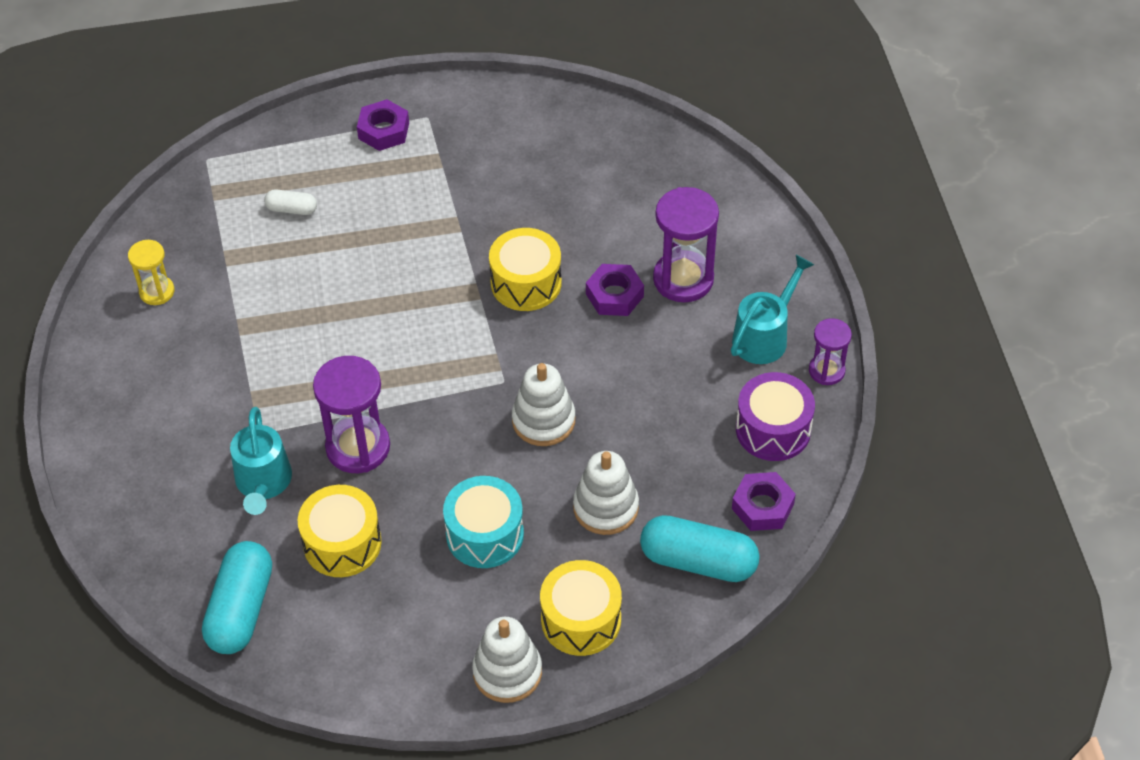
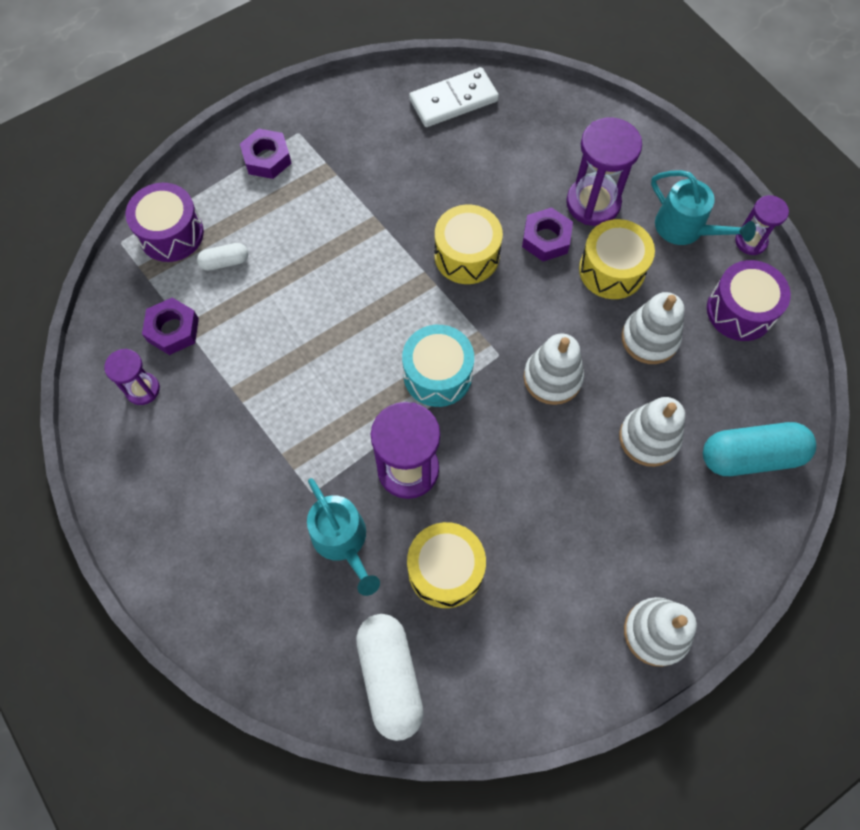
camera: 25 degrees left, 15 degrees up
yellow hourglass [128,240,174,305] -> purple hourglass [104,349,160,405]
turquoise capsule [202,541,272,654] -> white capsule [356,614,424,741]
turquoise drum [443,476,524,568] -> turquoise drum moved to [402,325,474,407]
yellow drum [540,560,622,656] -> yellow drum moved to [579,219,655,299]
turquoise watering can [731,255,814,364] -> turquoise watering can turned 120 degrees clockwise [651,170,756,245]
purple nut [732,472,796,531] -> purple nut moved to [142,298,199,355]
none -> purple drum [126,183,204,262]
none -> white domino [409,67,499,127]
none -> white stacking toy [621,292,685,364]

